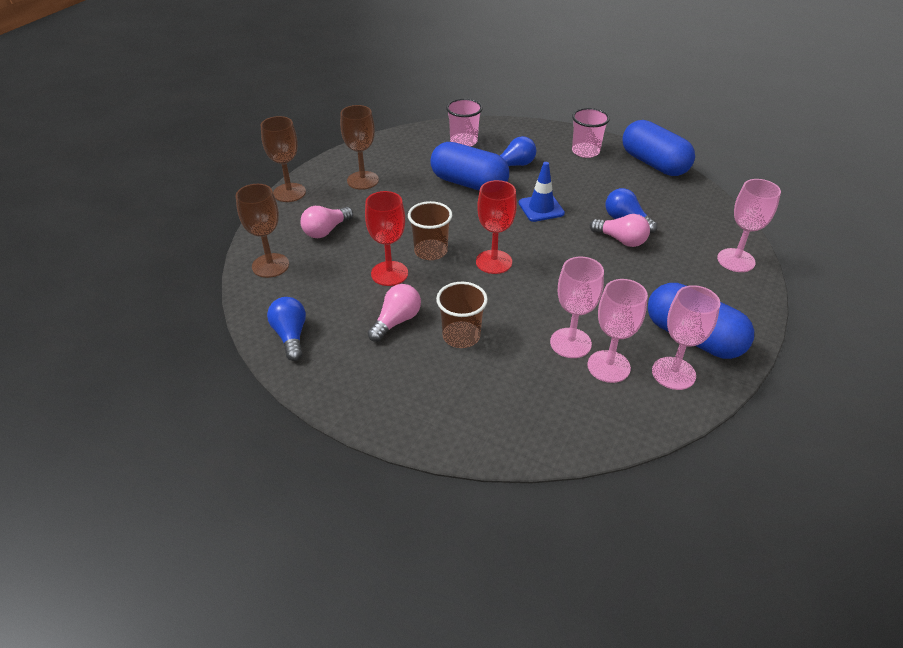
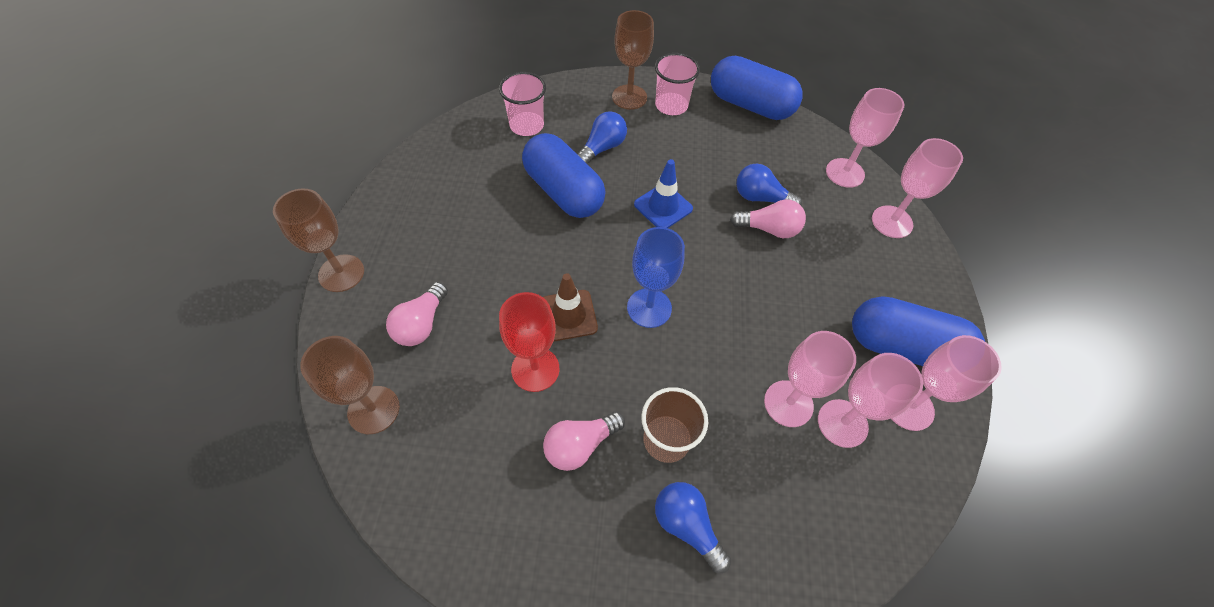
camera: 25 degrees left, 15 degrees up
blue light bulb [267,297,306,361] -> blue light bulb moved to [655,482,731,573]
brown goblet [340,105,379,190] -> brown goblet moved to [612,10,654,110]
pink light bulb [367,284,421,342] -> pink light bulb turned 135 degrees counterclockwise [543,412,625,471]
brown cup [408,201,452,260] -> brown traffic cone [543,273,598,341]
blue capsule [430,142,509,191] -> blue capsule turned 45 degrees clockwise [522,133,606,218]
red goblet [476,180,517,274] -> blue goblet [627,227,685,328]
none -> pink goblet [826,88,904,188]

